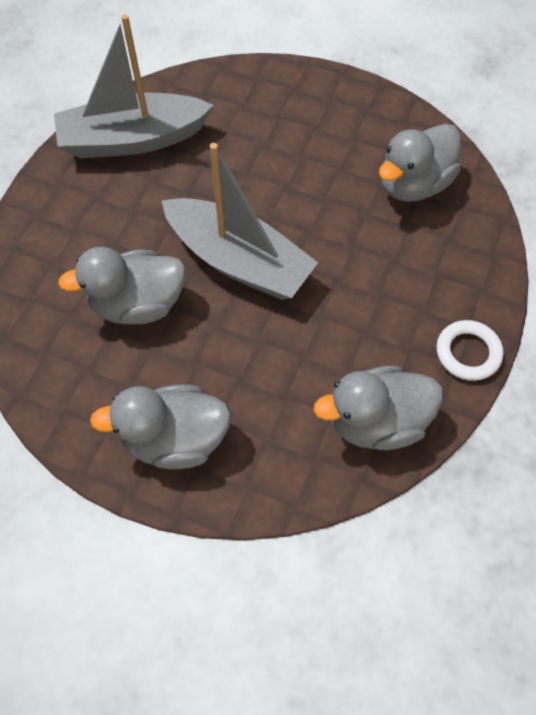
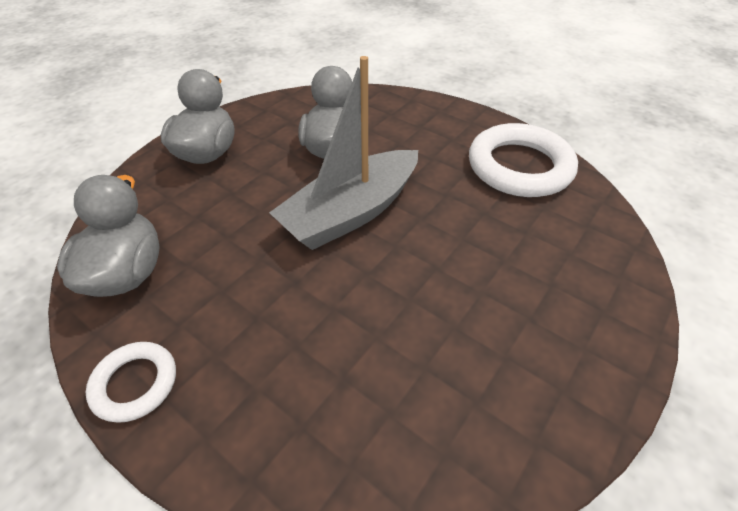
camera: 105 degrees right, 15 degrees down
grey boat [54,14,214,158] -> white ring [469,123,578,197]
grey duck [379,124,461,202] -> none

